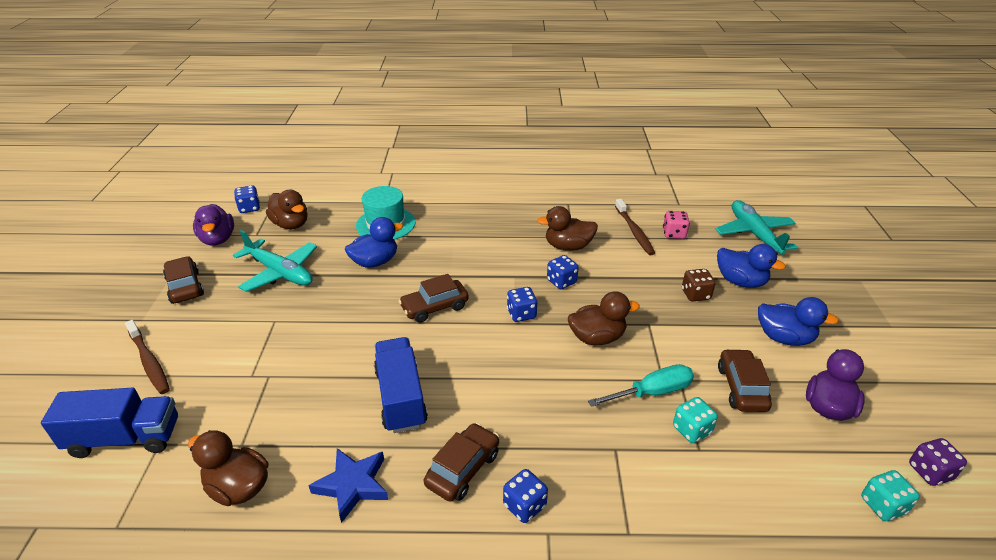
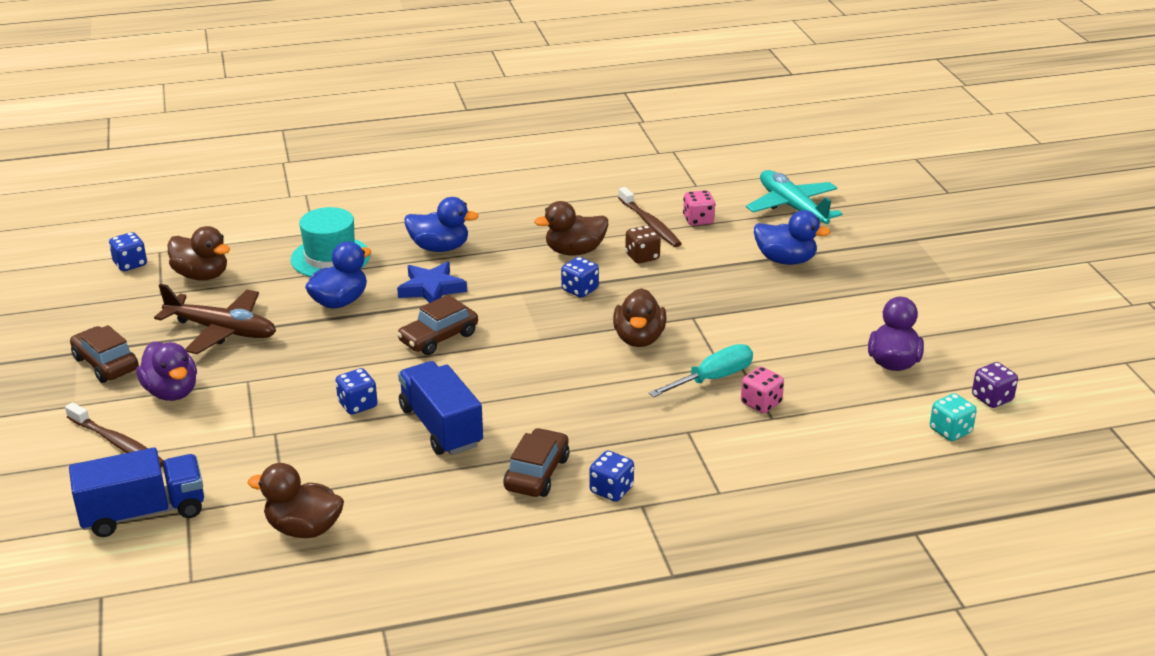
camera: 15 degrees left, 5 degrees down
purple duck [193,204,234,246] -> purple duck moved to [136,342,197,401]
turquoise plane [233,230,317,292] -> brown plane [154,284,276,354]
blue star [308,448,388,523] -> blue star moved to [397,262,467,303]
blue dice [507,287,538,322] -> blue dice moved to [335,368,377,414]
brown duck [568,291,640,345] -> brown duck turned 120 degrees clockwise [613,288,667,347]
turquoise dice [673,397,718,443] -> pink dice [741,367,784,413]
brown dice [682,269,715,301] -> brown dice moved to [625,225,661,264]
brown car [718,349,772,412] -> none
blue duck [758,297,839,346] -> blue duck moved to [405,197,479,252]

